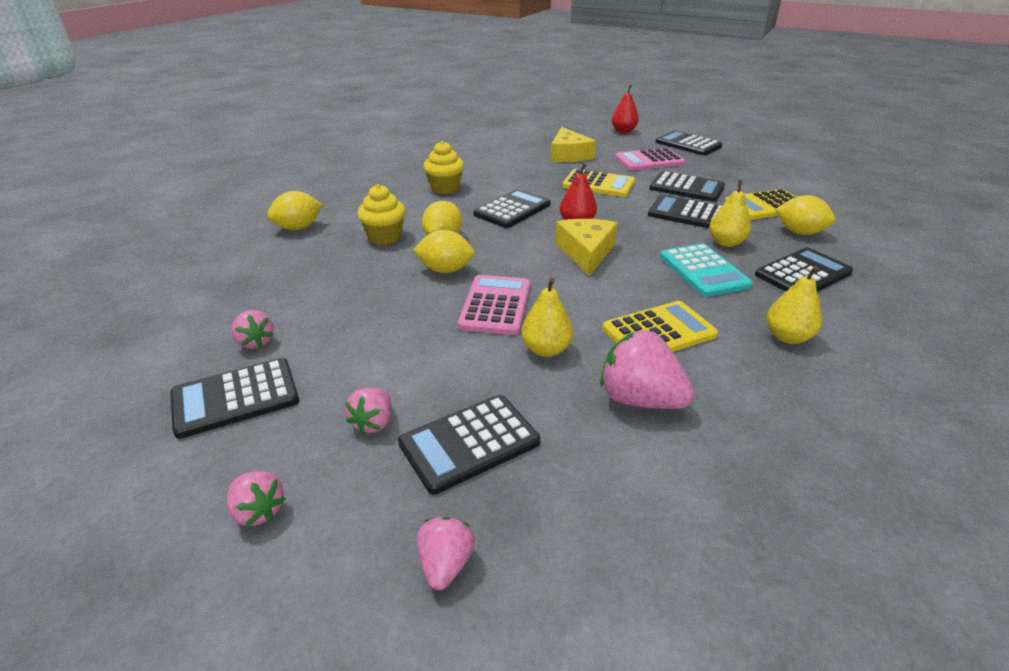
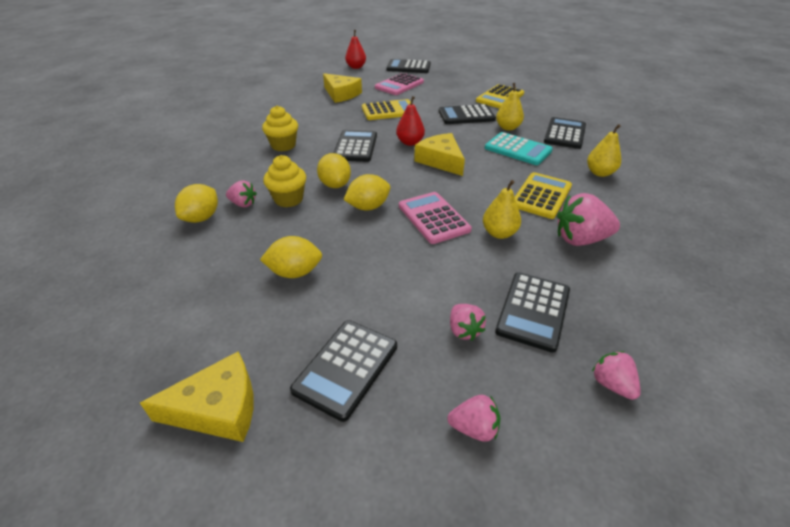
camera: 35 degrees left, 5 degrees up
pink strawberry [231,310,274,349] -> pink strawberry moved to [226,180,257,207]
black calculator [650,171,725,202] -> none
yellow lemon [775,195,835,235] -> yellow lemon moved to [260,236,322,278]
none -> yellow cheese [140,351,254,442]

